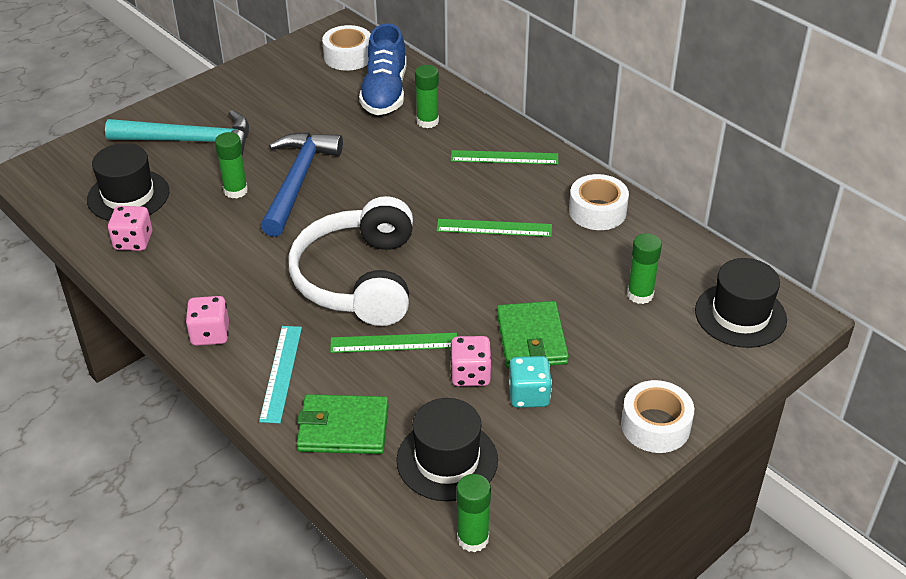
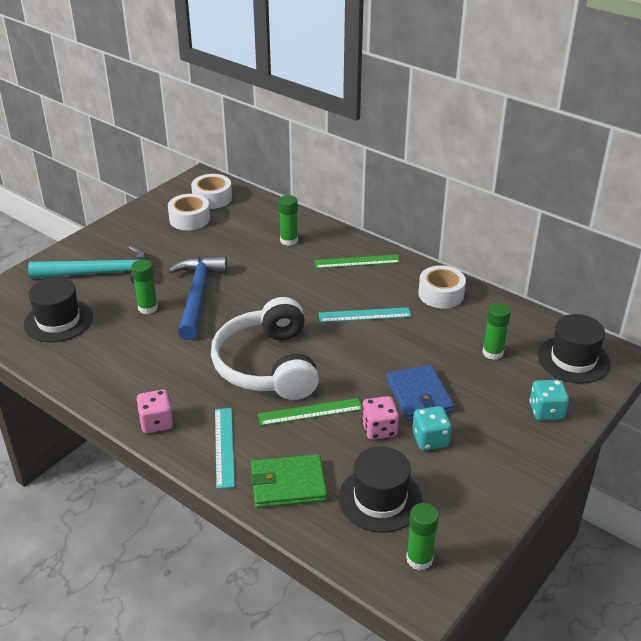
camera: 10 degrees left, 5 degrees down
pink dice [108,206,152,251] -> none
blue shoe [359,23,407,115] -> none
green ruler [437,219,552,237] -> turquoise ruler [319,307,411,322]
green wallet [497,301,569,369] -> blue wallet [386,364,454,421]
white tape [621,380,694,453] -> white tape moved to [168,194,210,230]
none -> turquoise dice [530,380,569,420]

